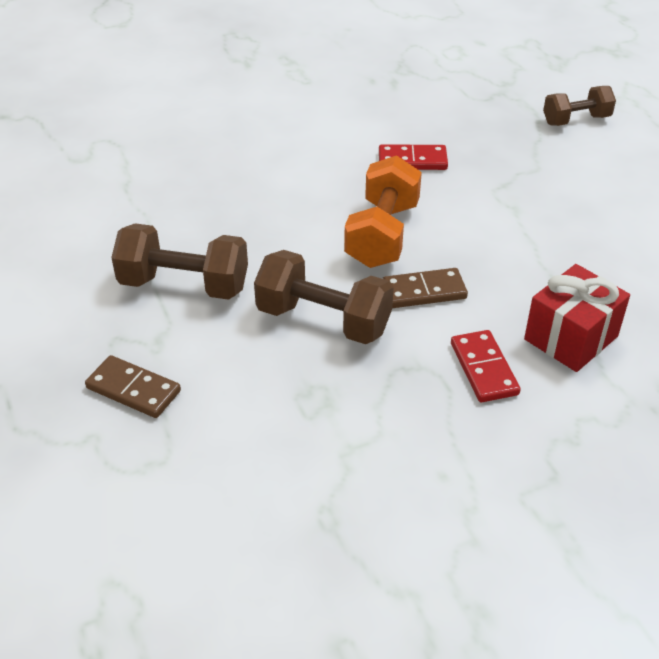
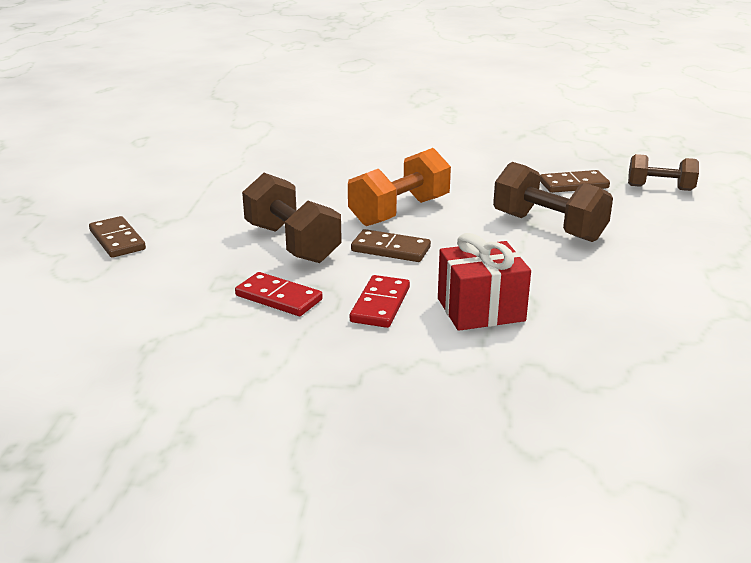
camera: 30 degrees right, 15 degrees down
brown dumbbell [111,223,248,300] -> brown dumbbell moved to [493,162,613,242]
red domino [379,144,448,170] -> red domino moved to [235,272,323,316]
none -> brown domino [540,170,610,193]

